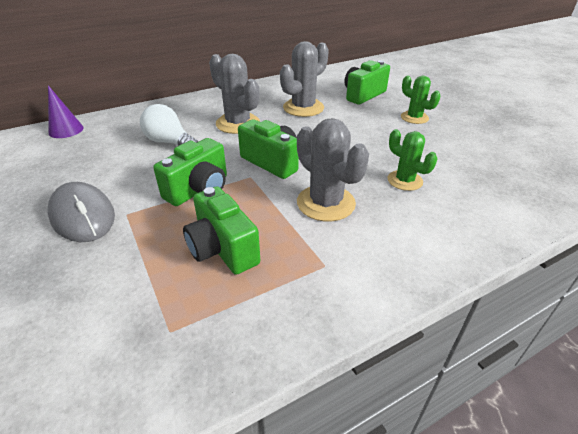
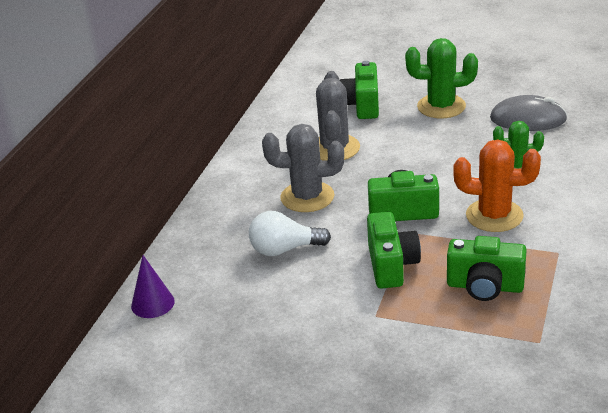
camera: 40 degrees left, 5 degrees down
grey mouse [47,182,115,242] -> grey mouse moved to [490,95,567,131]
grey cactus [297,118,369,221] -> orange cactus [453,139,541,232]
green cactus [401,75,441,124] -> green cactus [405,38,478,118], size x1.56

